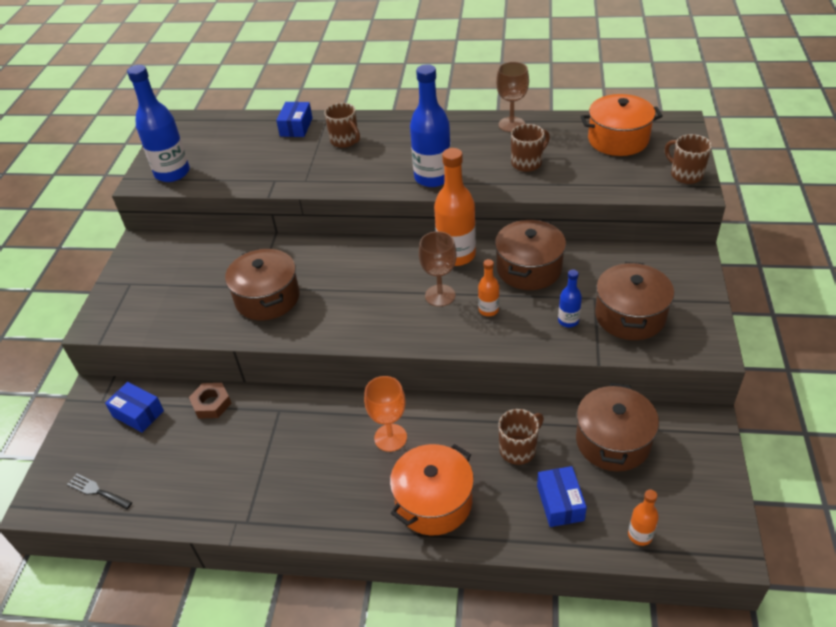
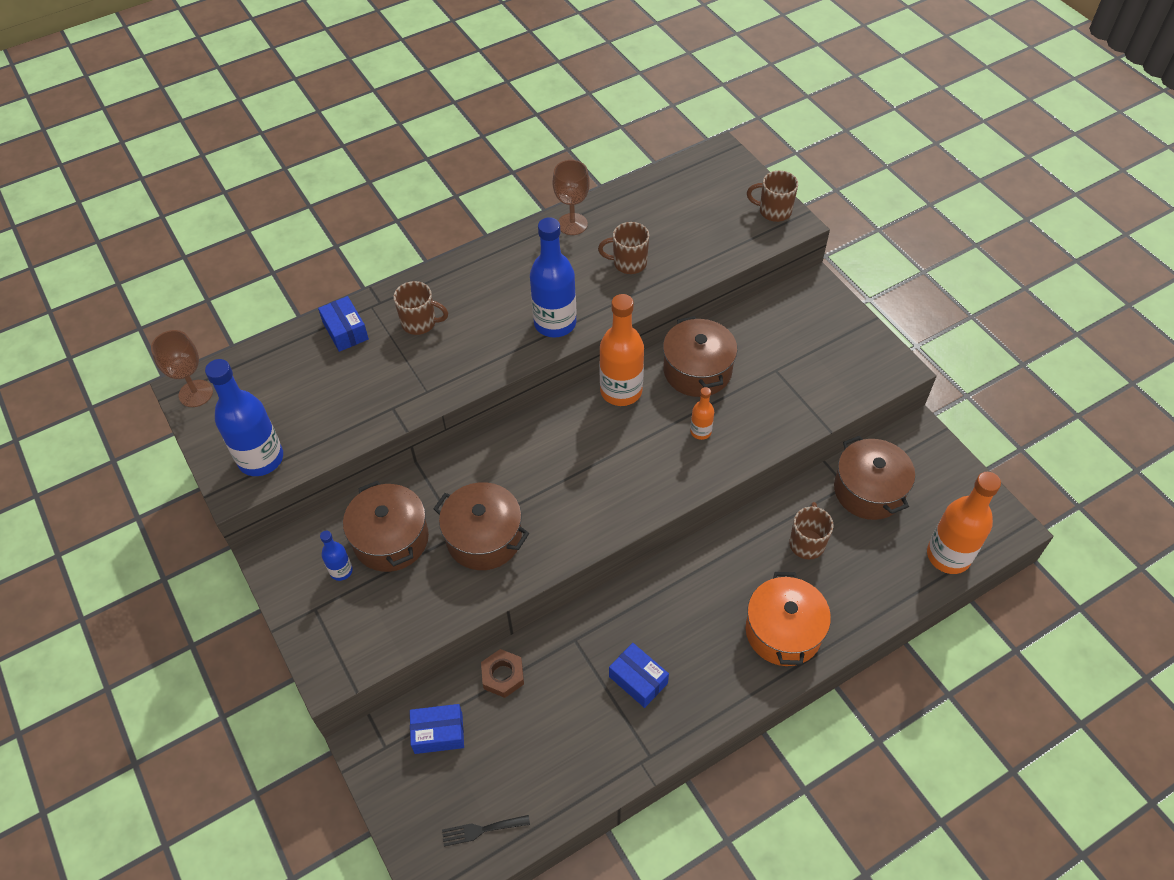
camera: 40 degrees left, 10 degrees up
orange goblet [364,376,407,452] -> none
brown goblet [419,231,457,307] -> brown goblet moved to [151,330,213,407]
brown mug [511,124,550,172] -> brown mug turned 105 degrees counterclockwise [598,222,649,274]
blue box [537,466,587,527] -> blue box moved to [609,643,669,708]
blue bottle [558,270,582,327] -> blue bottle moved to [320,531,353,581]
orange pot [581,94,663,156] -> none
brown pot [595,262,674,340] -> brown pot moved to [343,480,429,572]
orange bottle [628,490,659,546] -> orange bottle [927,472,1001,574], size x2.03

